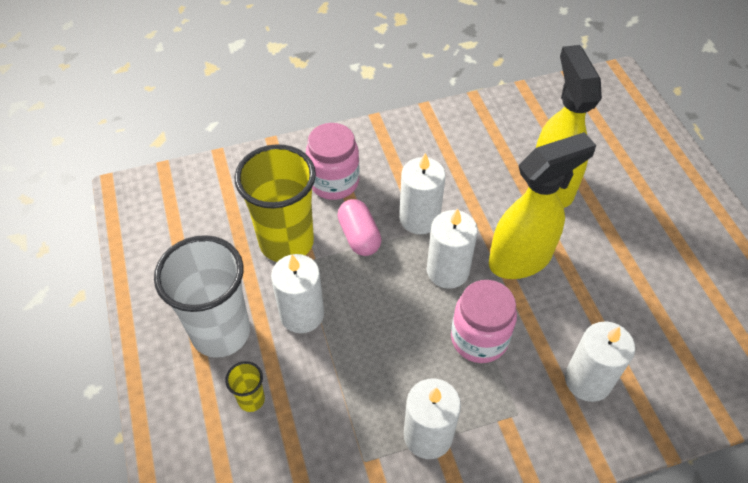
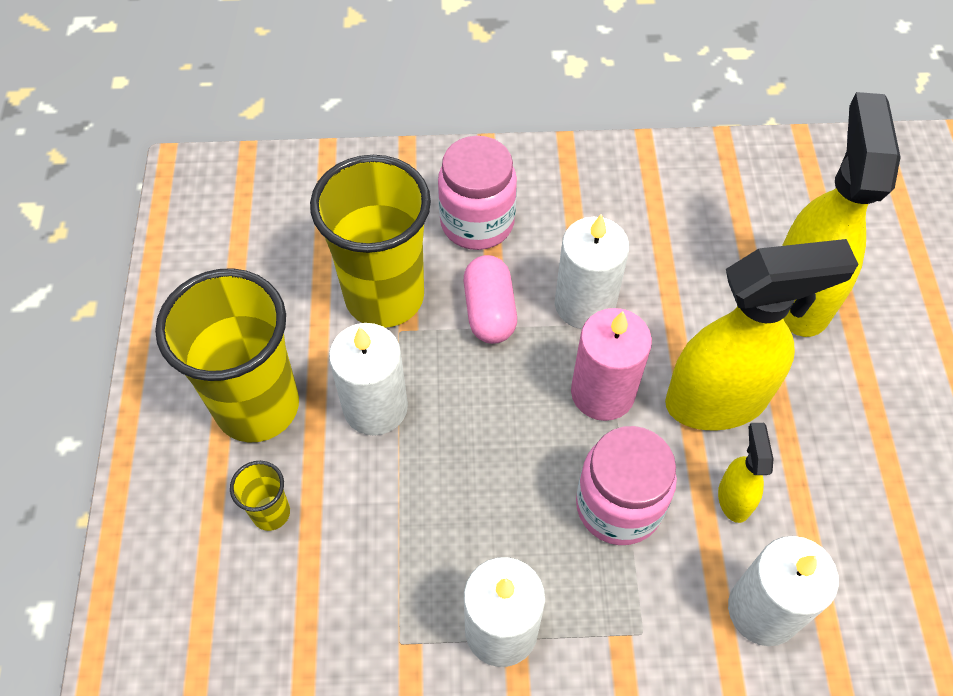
camera: 15 degrees right, 5 degrees up
white cup [154,235,250,358] -> yellow cup [155,268,299,442]
white candle [427,208,478,289] -> pink candle [571,308,652,421]
none -> yellow spray bottle [718,423,774,523]

